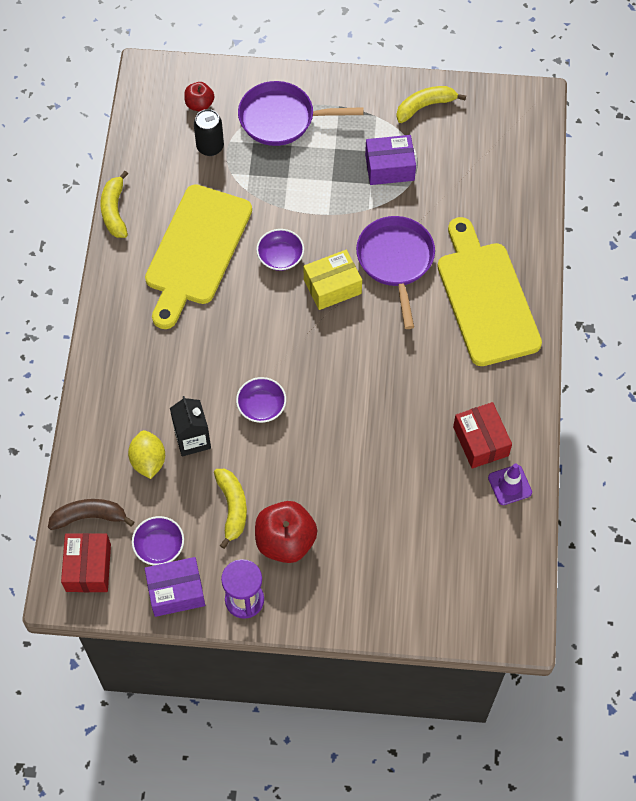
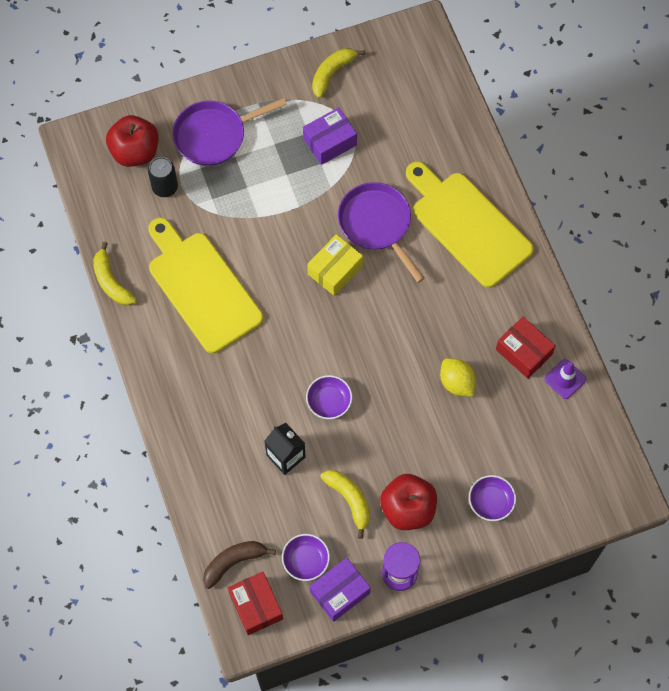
camera: 25 degrees left, 5 degrees up
yellow lemon [128,430,165,479] -> yellow lemon moved to [440,358,476,397]
yellow cutting board [145,184,252,329] -> yellow cutting board turned 150 degrees clockwise [148,218,263,354]
red apple [184,82,214,111] -> red apple [106,115,159,167], size x1.79
purple bowl [256,229,304,271] -> purple bowl moved to [469,475,516,521]

